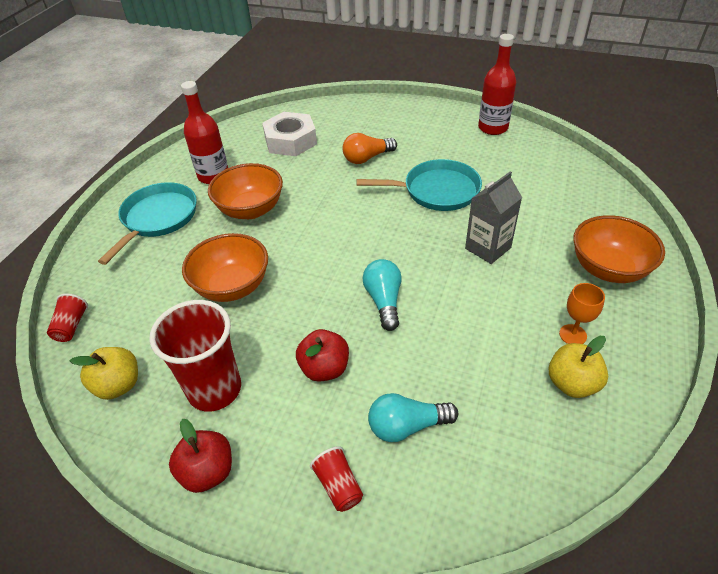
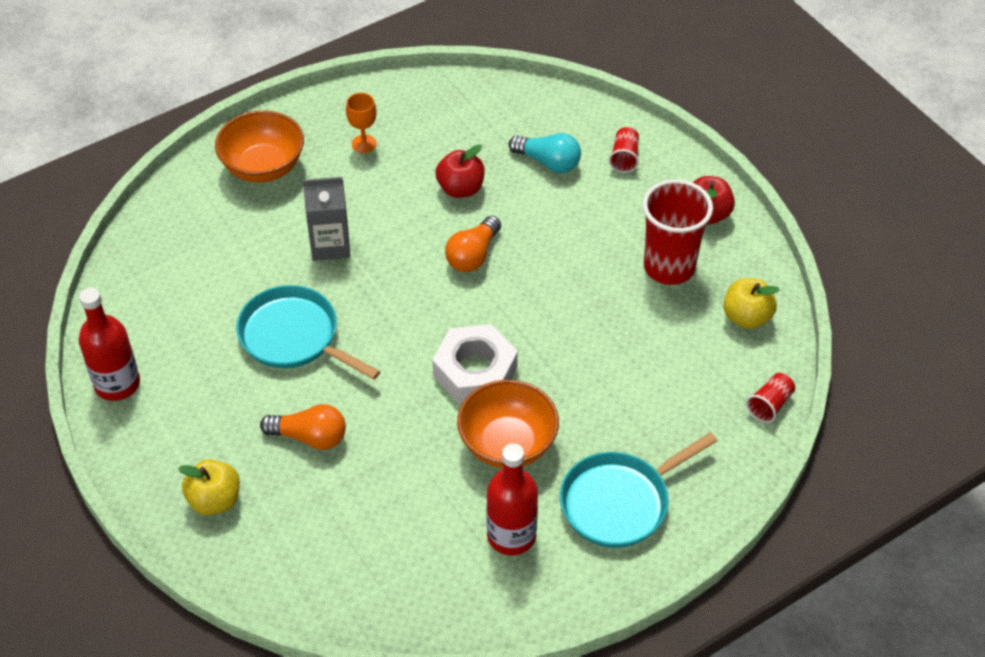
camera: 145 degrees left, 5 degrees up
orange bowl [182,233,268,302] -> none
white nut [262,112,317,156] -> white nut moved to [432,324,518,404]
red apple [296,329,349,382] -> red apple moved to [436,144,485,198]
turquoise light bulb [363,259,402,331] -> orange light bulb [445,216,501,272]
yellow apple [549,336,608,398] -> yellow apple moved to [178,459,240,515]

